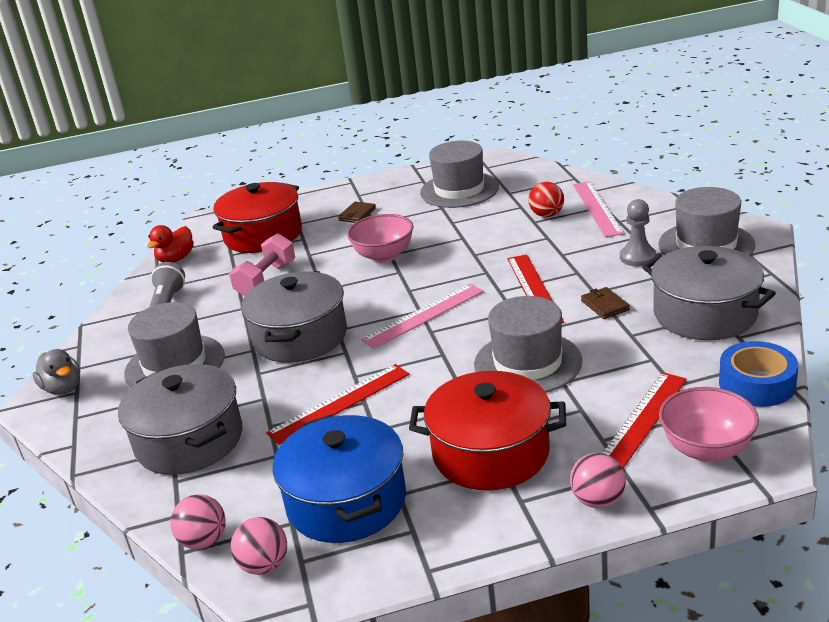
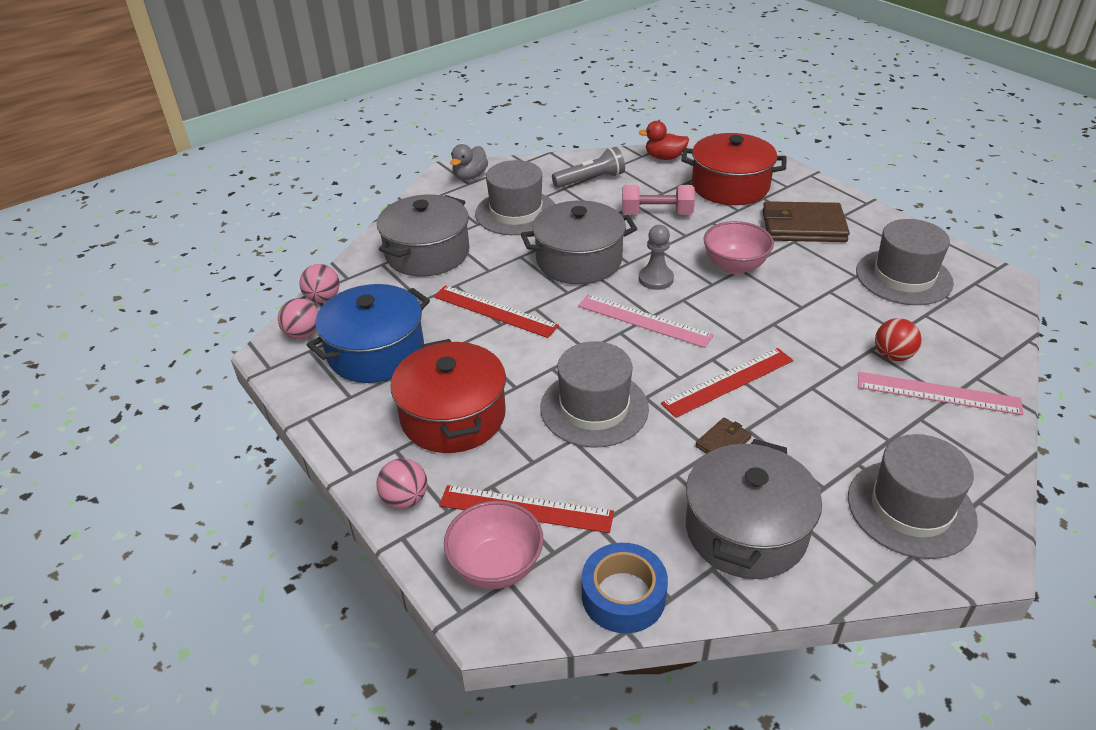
camera: 65 degrees right, 10 degrees up
brown wallet [338,202,376,223] -> brown wallet [762,201,850,242], size x2.13
pink ruler [573,181,624,237] -> pink ruler turned 45 degrees clockwise [858,372,1024,415]
grey pawn [620,199,656,266] -> grey pawn moved to [639,225,674,290]

